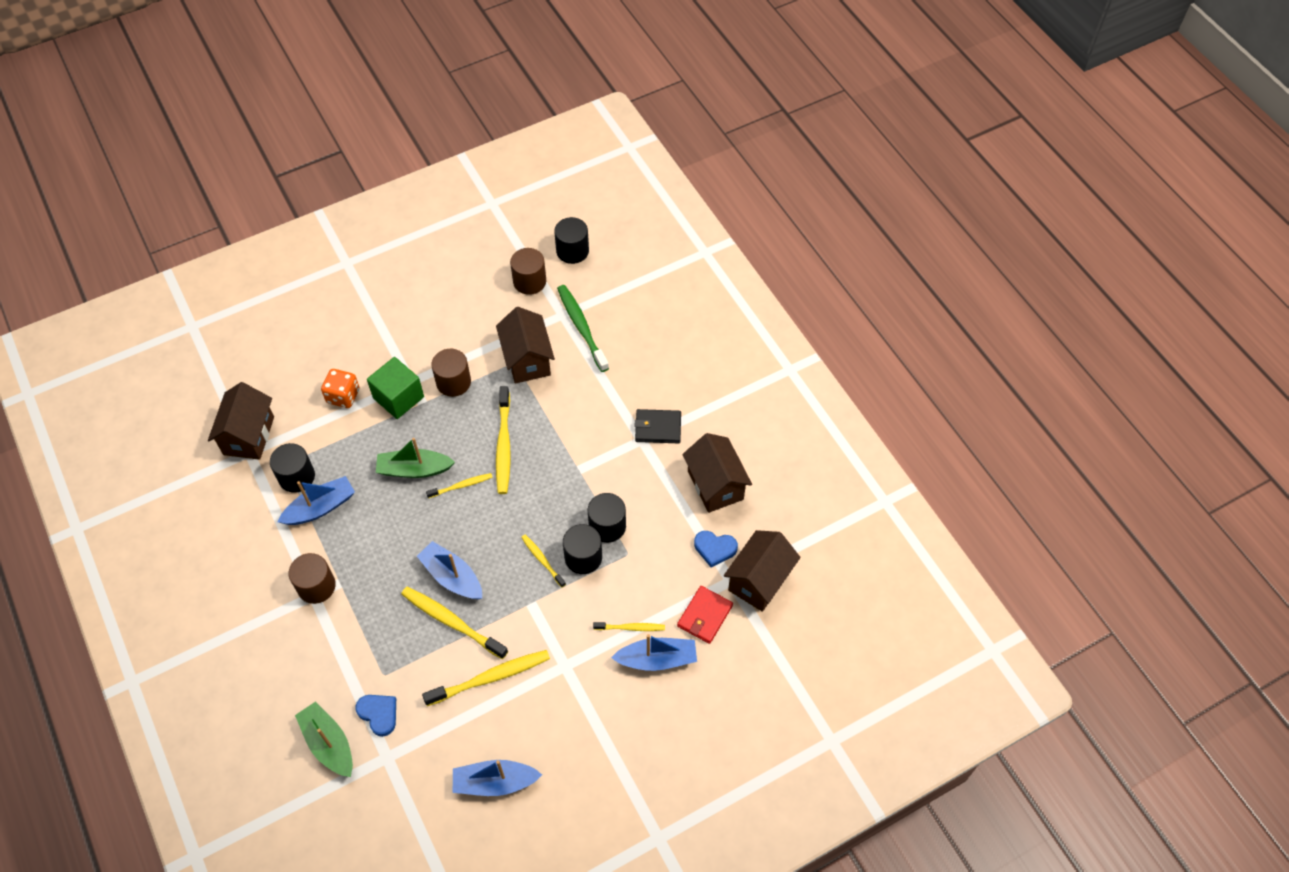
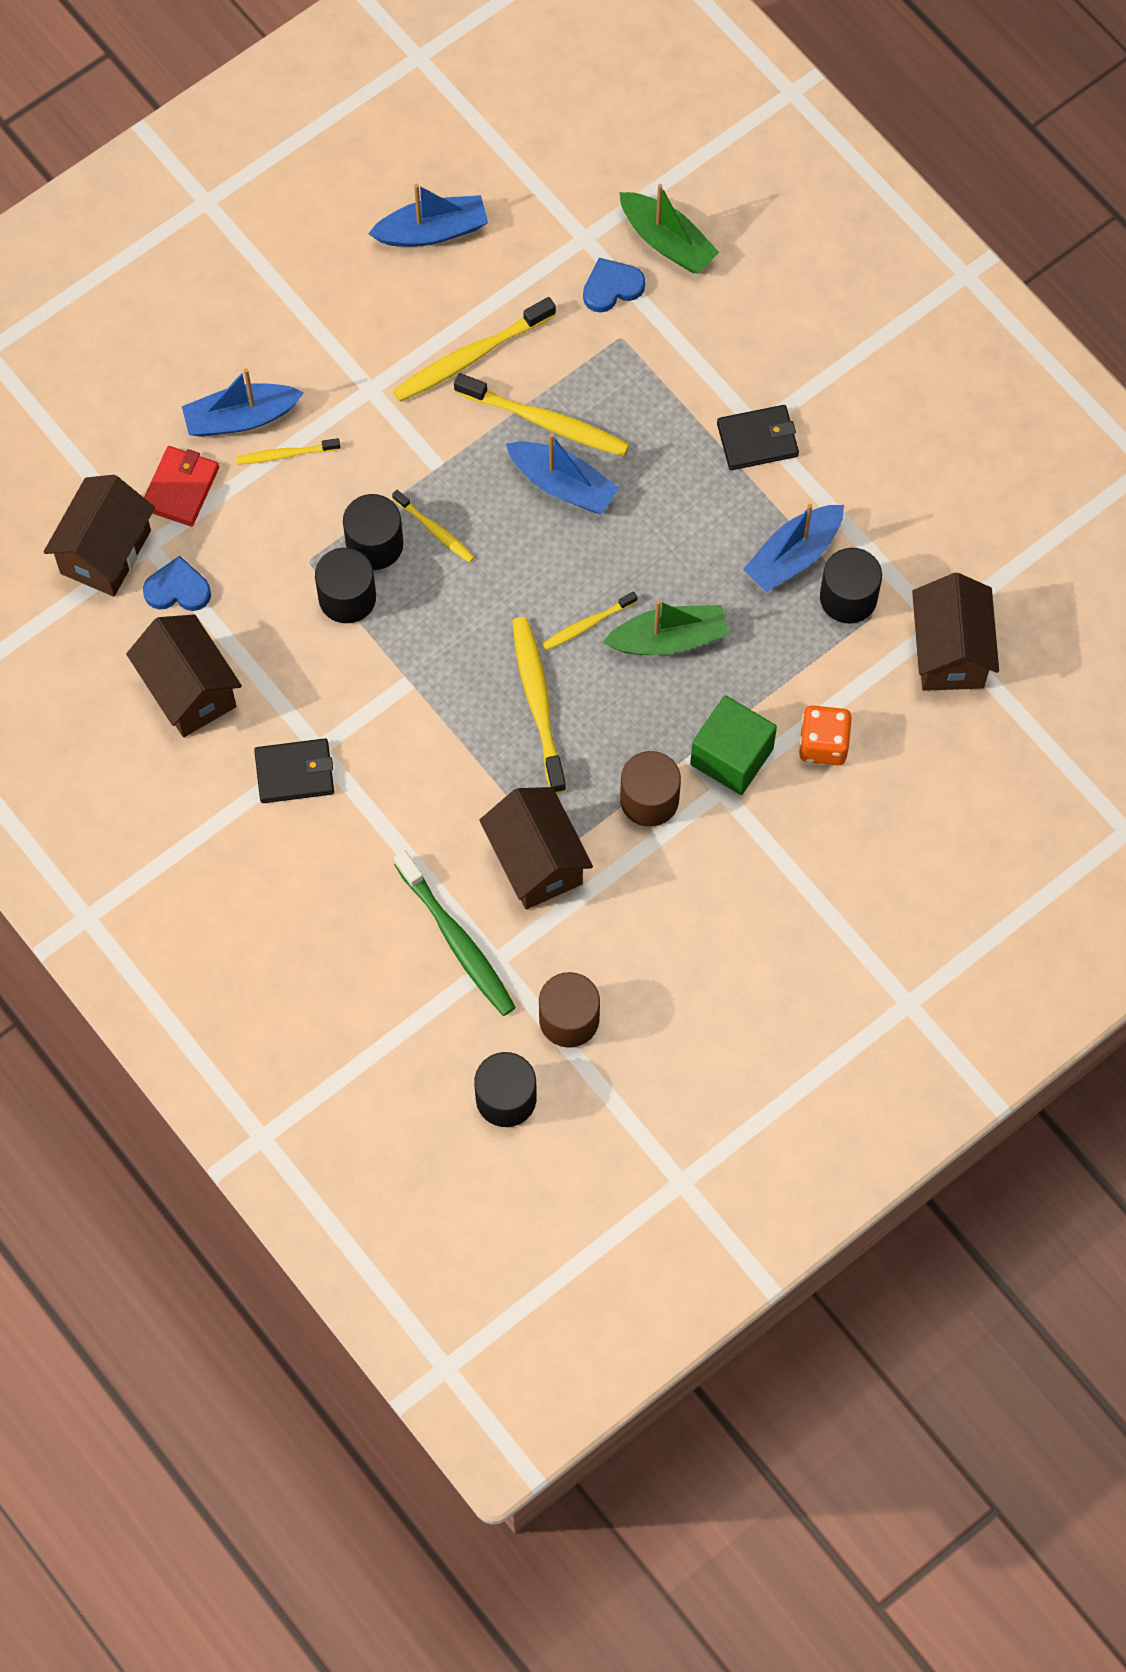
camera: 170 degrees right, 10 degrees up
brown cylinder [289,553,336,604] -> black wallet [717,405,799,470]
blue heart [355,695,396,737] -> blue heart turned 120 degrees clockwise [583,258,645,313]

